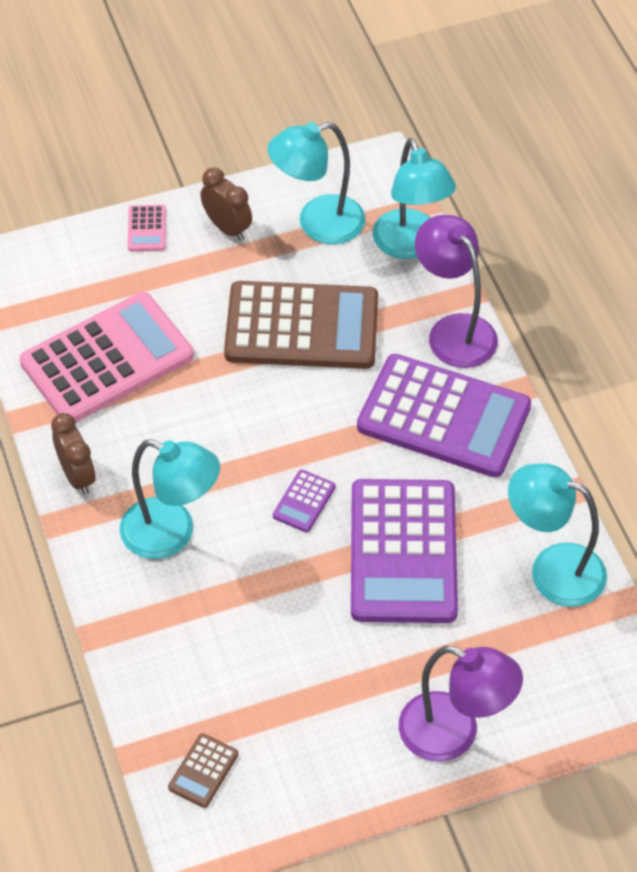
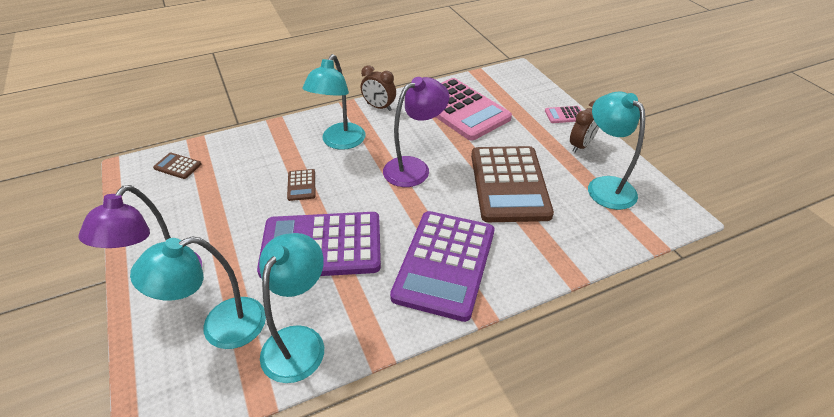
camera: 85 degrees right, 10 degrees down
brown clock [51,413,95,495] -> brown clock turned 60 degrees clockwise [361,65,396,111]
purple calculator [273,470,335,533] -> none
turquoise lamp [373,138,456,259] -> turquoise lamp moved to [130,237,266,349]
purple lamp [415,215,498,368] -> purple lamp moved to [383,77,450,187]
none -> brown calculator [287,169,315,201]

